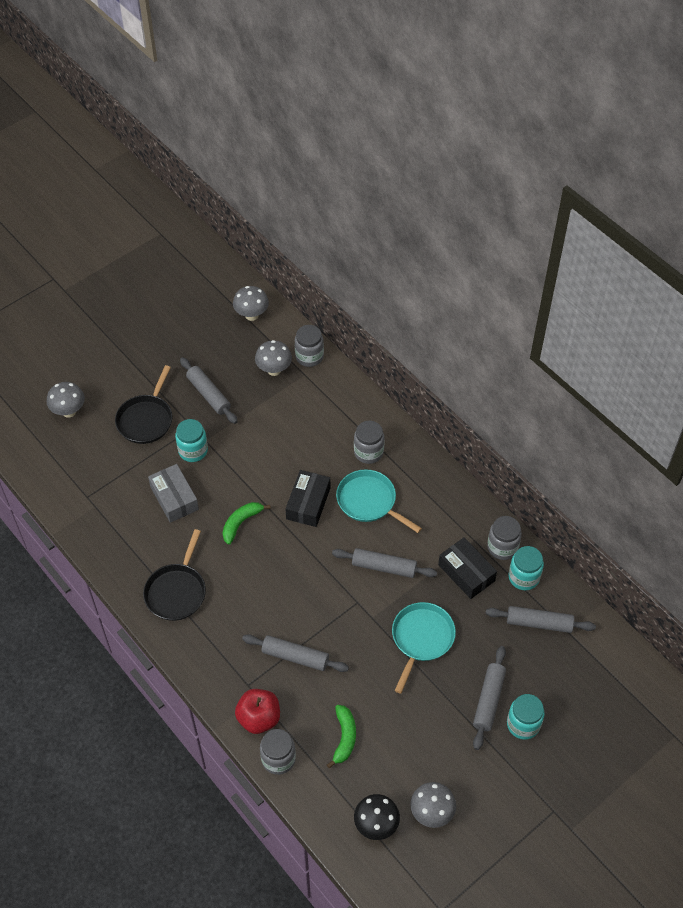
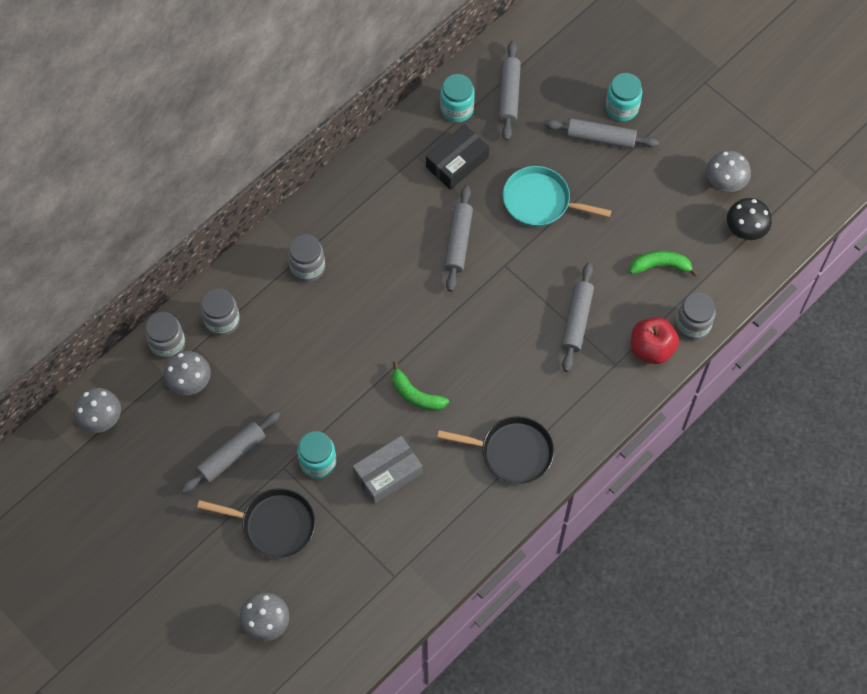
camera: 95 degrees left, 10 degrees up
black box [285,470,330,527] -> none
turquoise pan [336,469,422,533] -> none
grey jar [487,516,522,560] -> grey jar moved to [201,288,240,336]

